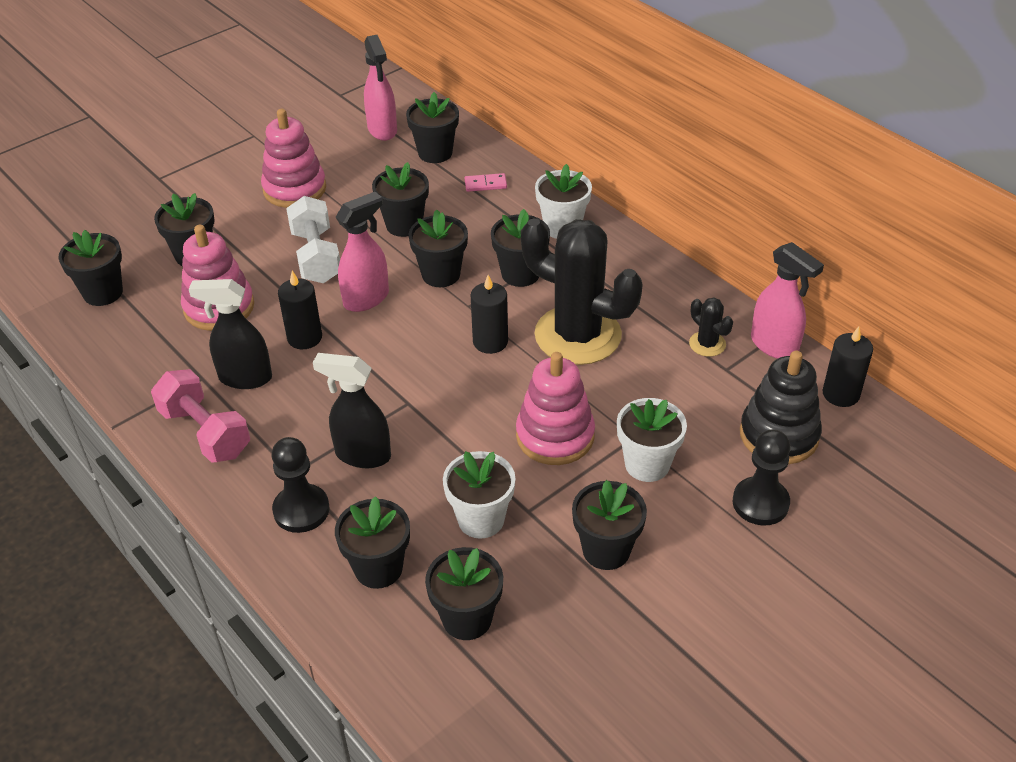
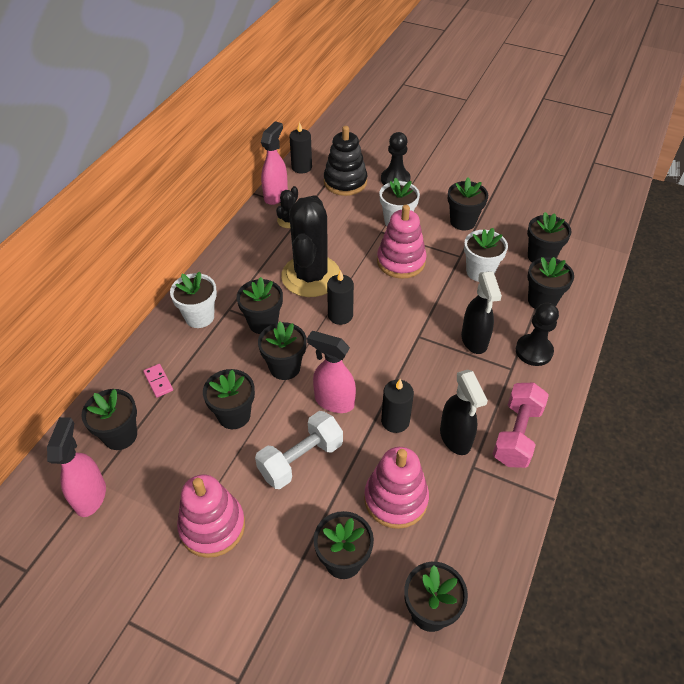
camera: 115 degrees left, 5 degrees up
pink spray bottle [364,35,397,141] -> pink spray bottle turned 45 degrees counterclockwise [47,417,106,517]

